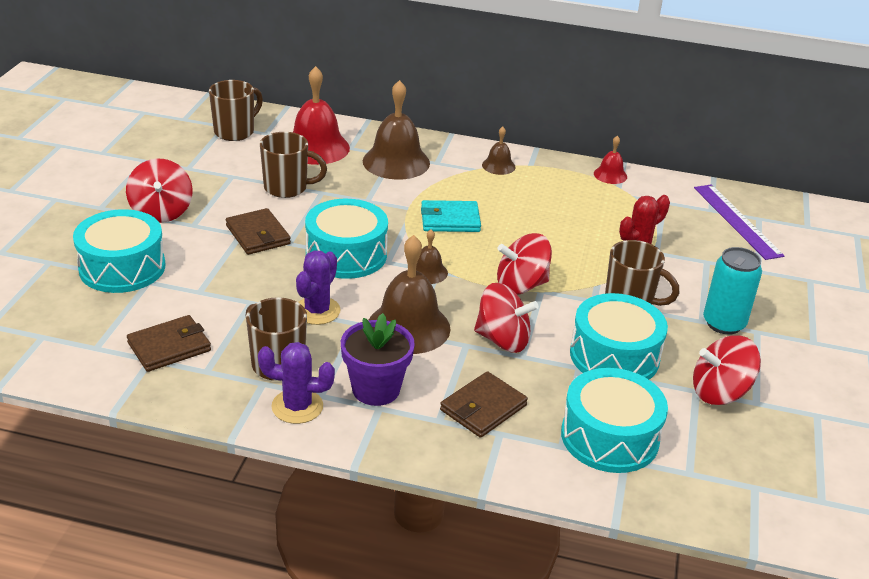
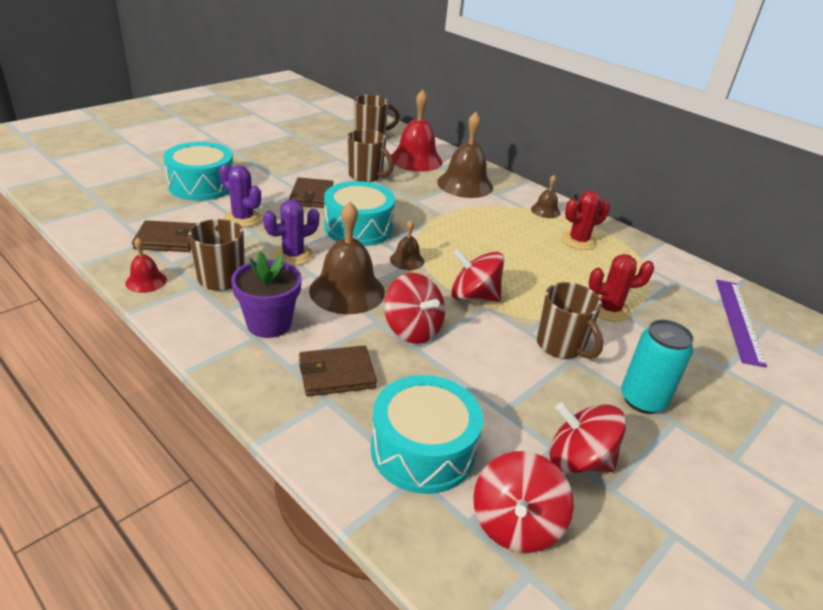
camera: 30 degrees right, 0 degrees up
red spinning top [126,158,193,223] -> red spinning top moved to [473,451,574,553]
purple cactus [258,342,335,424] -> purple cactus moved to [219,164,262,227]
turquoise wallet [421,200,481,232] -> none
turquoise drum [570,293,668,380] -> none
red bell [594,136,627,184] -> red bell moved to [125,237,167,293]
none -> red cactus [561,191,610,250]

